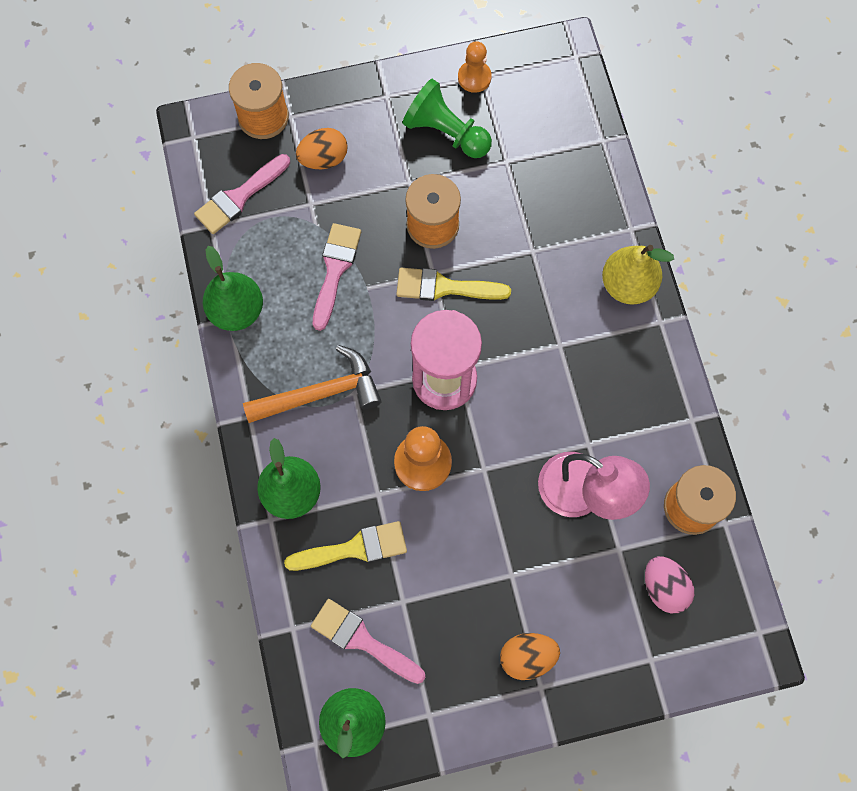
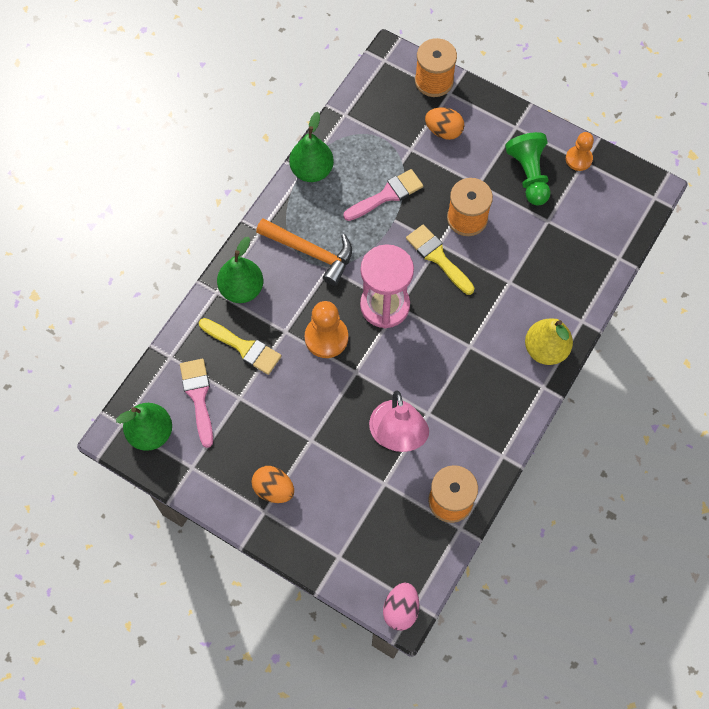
camera: 45 degrees right, 5 degrees down
pink brush [194,154,290,234] -> none
pink egg [645,556,694,613] -> pink egg moved to [383,582,419,631]

